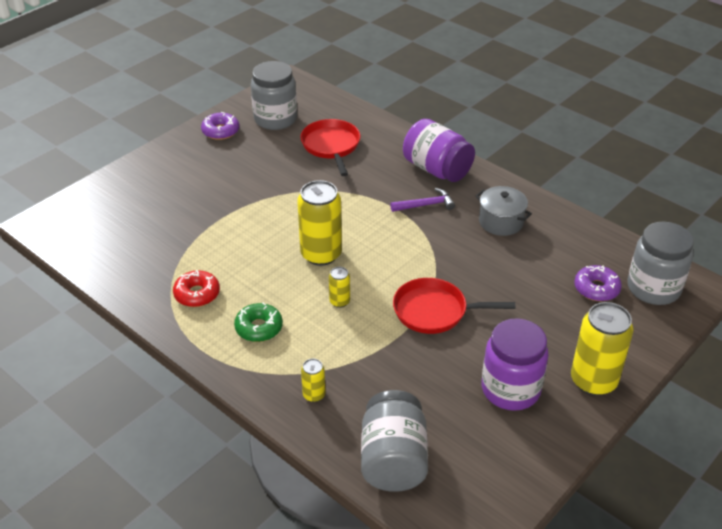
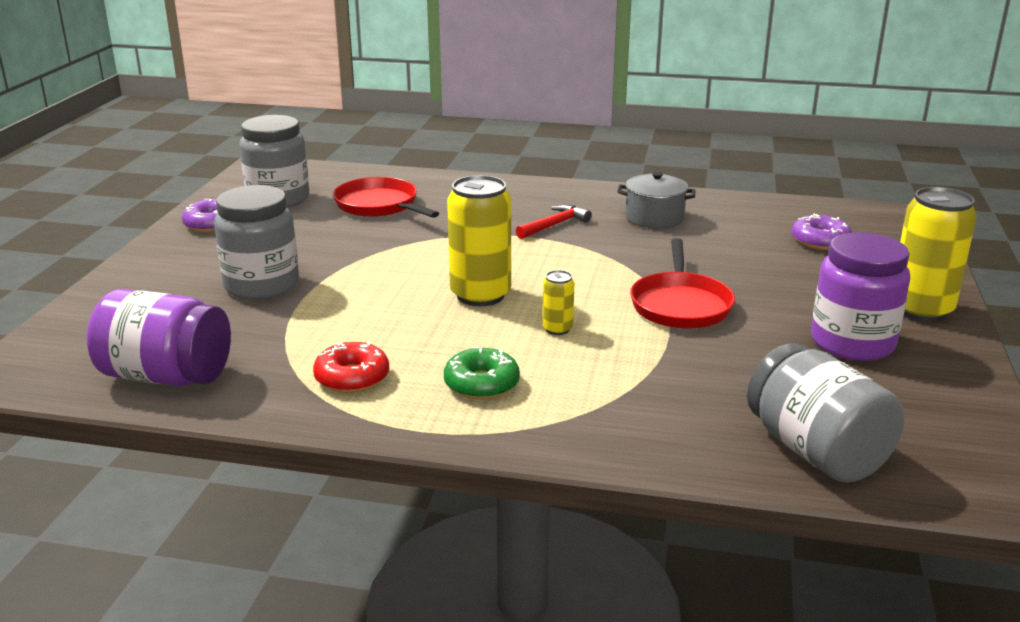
camera: 30 degrees left, 15 degrees down
yellow can [301,359,325,402] -> none
purple hammer [390,188,455,212] -> red hammer [516,204,592,239]
red pan [393,278,515,334] -> red pan turned 60 degrees counterclockwise [630,238,735,329]
purple jar [403,119,475,182] -> purple jar moved to [87,289,231,386]
grey jar [627,222,694,305] -> grey jar moved to [214,185,299,300]

